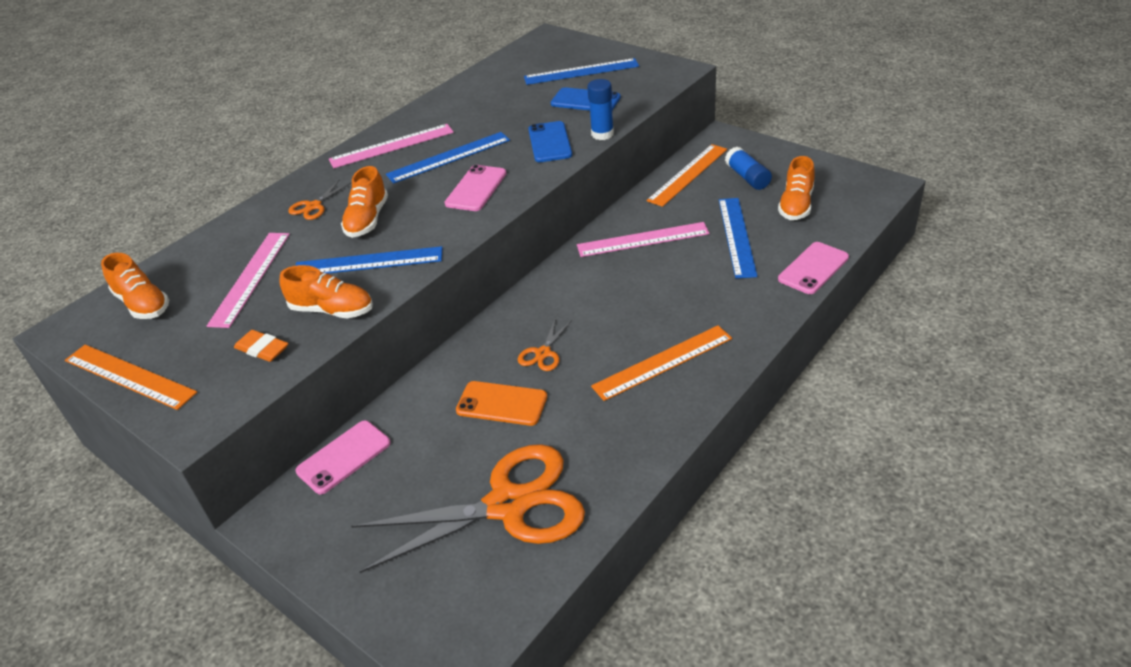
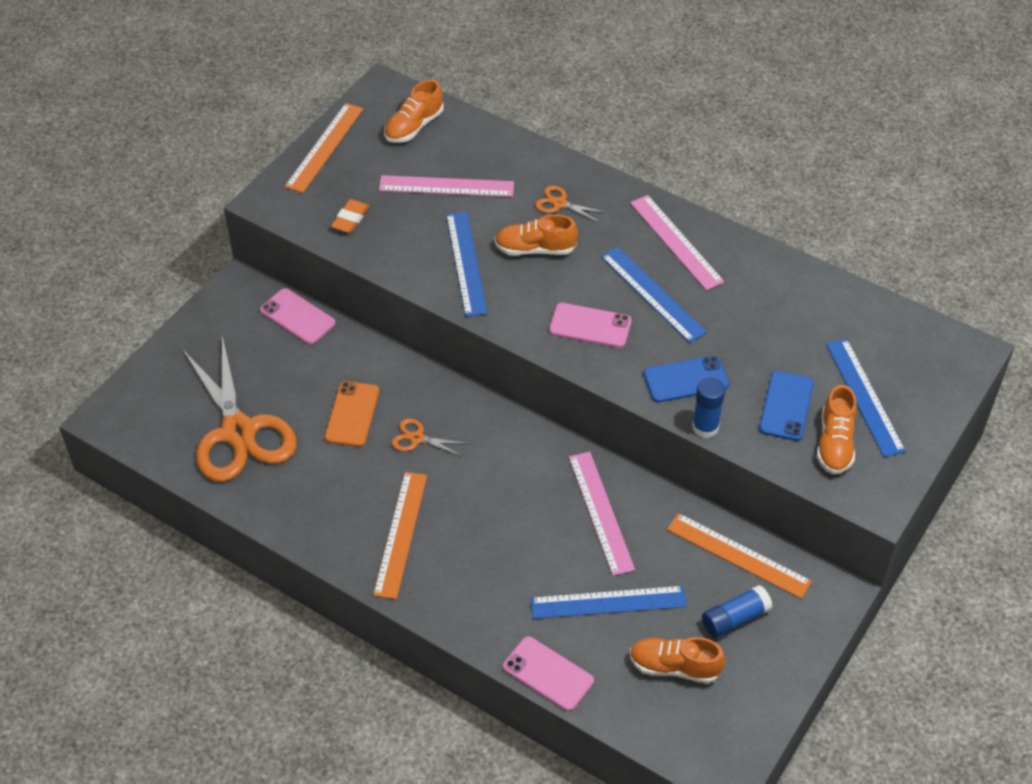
camera: 80 degrees right, 10 degrees up
orange shoe [280,265,373,318] -> orange shoe moved to [817,385,857,474]
orange ruler [591,325,732,401] -> orange ruler turned 45 degrees clockwise [373,472,427,599]

